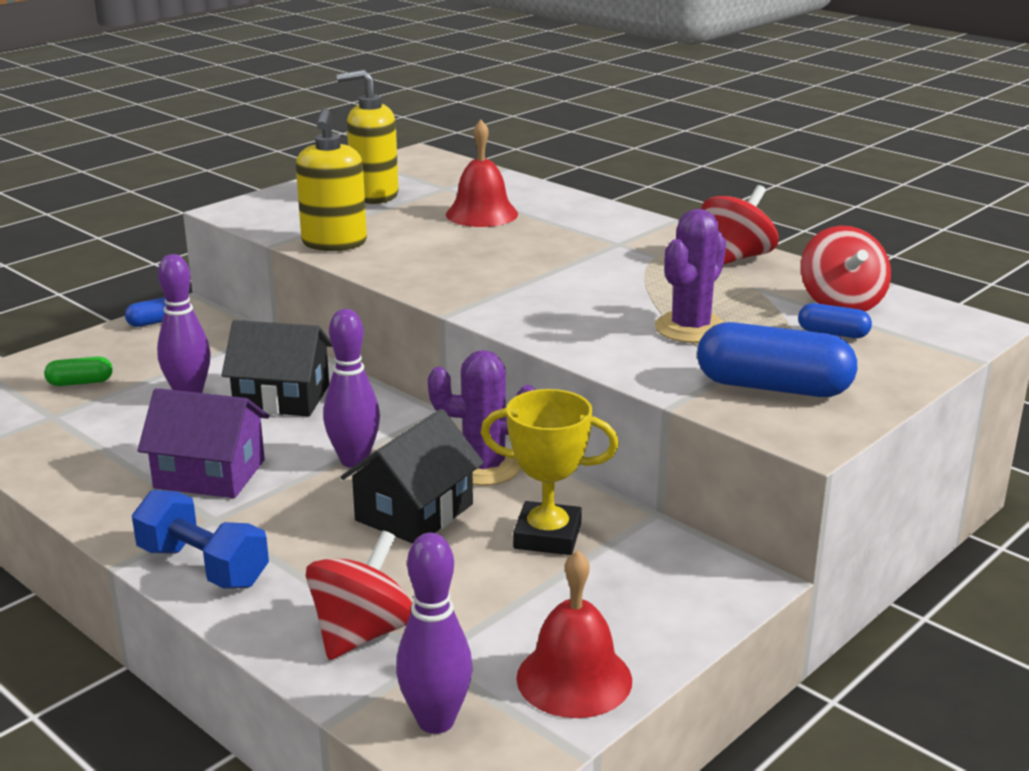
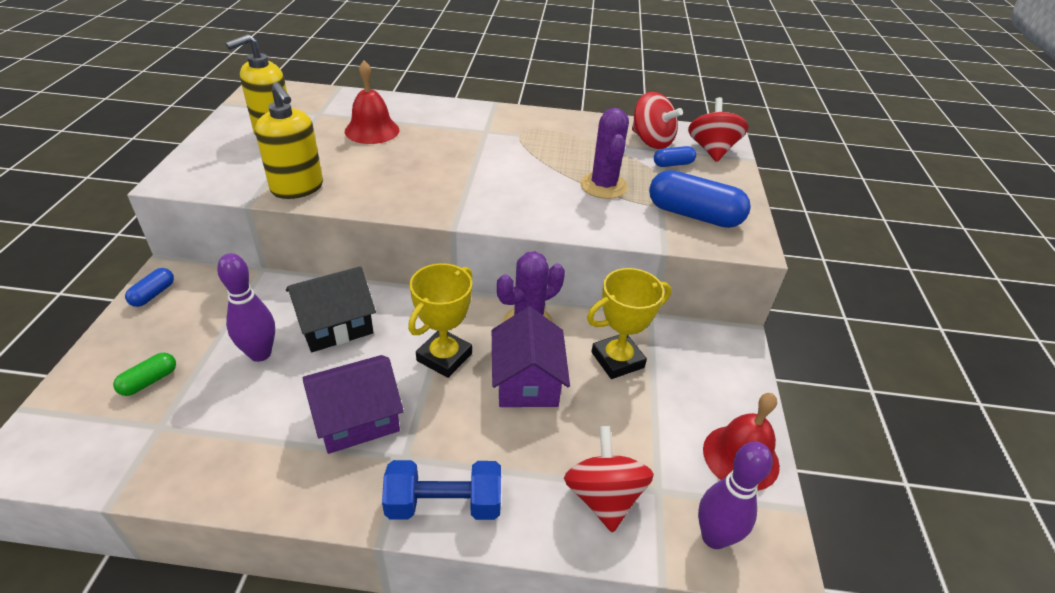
camera: 40 degrees left, 15 degrees up
purple bowling pin [323,309,380,468] -> yellow trophy [408,263,473,378]
black house [341,409,484,544] -> purple house [492,307,570,407]
blue capsule [697,322,857,397] -> blue capsule turned 45 degrees clockwise [649,170,751,228]
red spinning top [701,185,778,265] -> red spinning top moved to [688,97,748,162]

